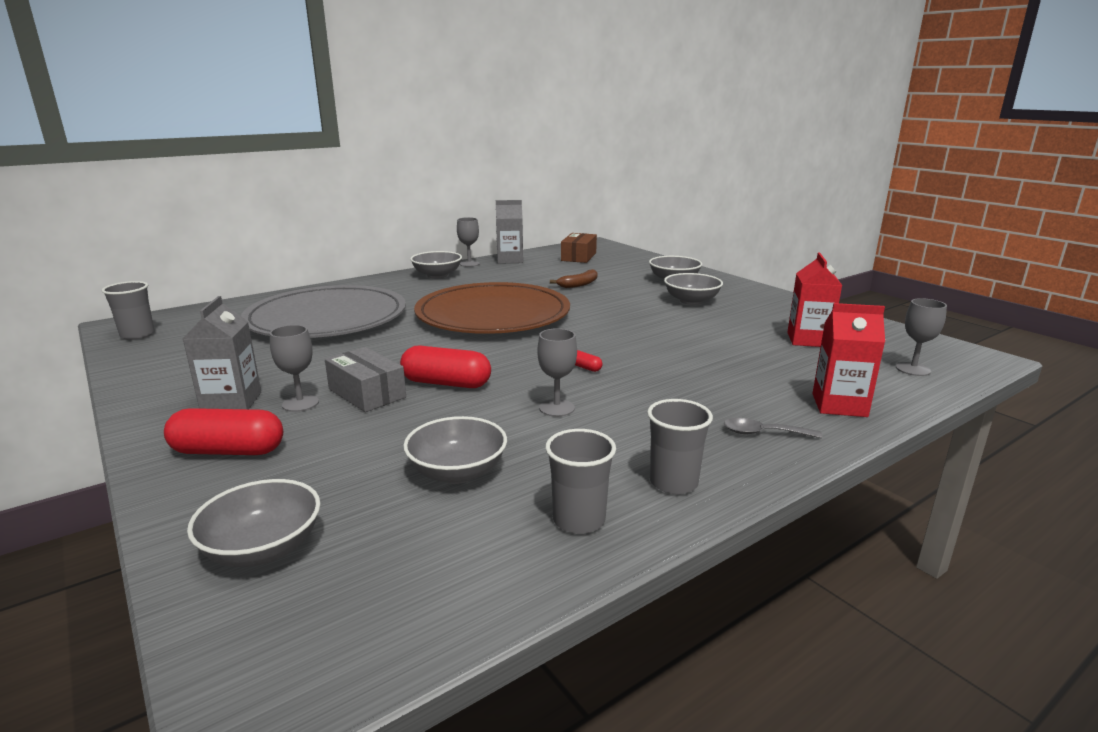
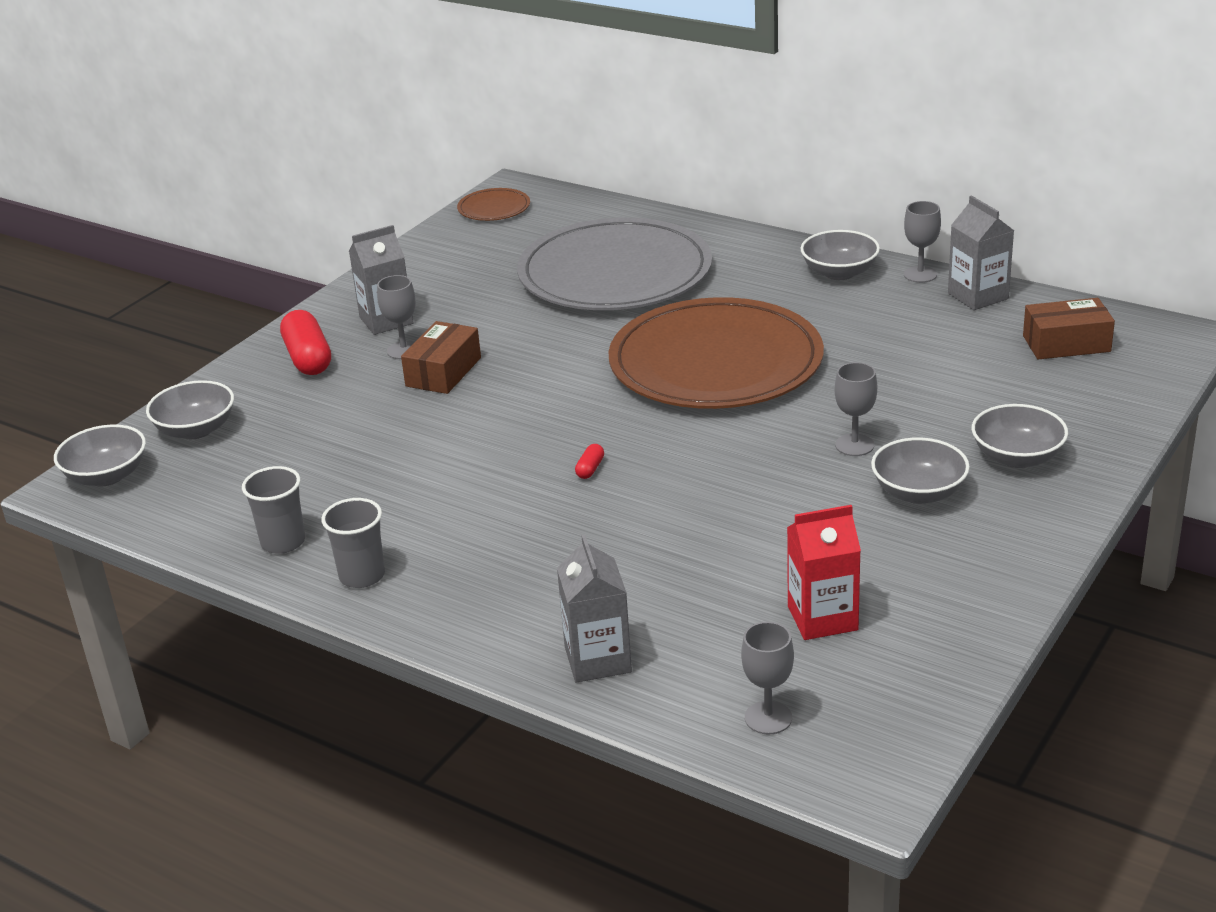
camera: 70 degrees right, 10 degrees up
grey cup [102,281,155,340] -> brown plate [457,188,530,221]
grey box [325,347,406,412] -> brown box [401,321,481,394]
red capsule [400,346,491,388] -> none
grey bowl [403,416,507,484] -> grey bowl moved to [54,424,146,486]
grey goblet [537,328,577,417] -> grey goblet moved to [835,362,877,456]
brown banana [550,269,597,288] -> none
grey spoon [724,418,822,438] -> none
red carton [812,303,885,417] -> grey carton [557,534,632,683]

